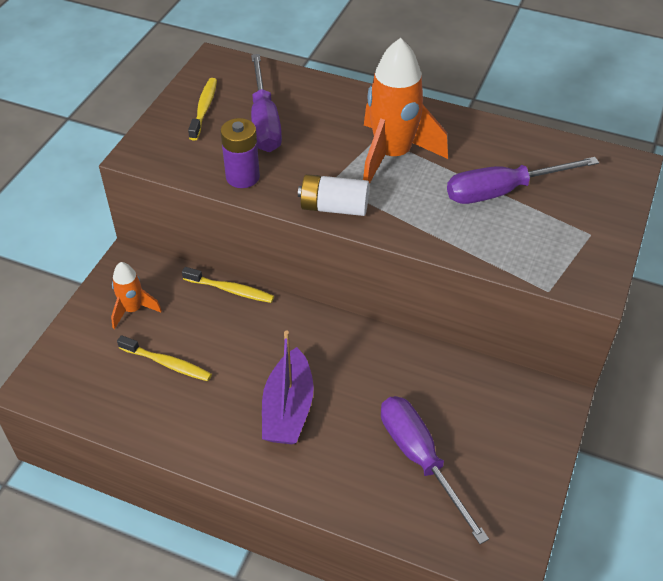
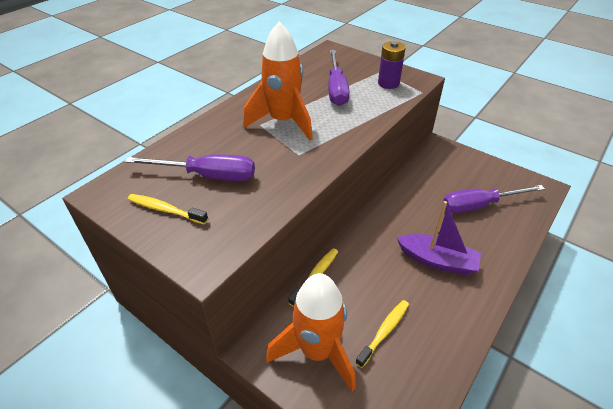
camera: 75 degrees left, 5 degrees down
orange rocket [111,262,162,329] -> orange rocket [266,273,356,392], size x1.92
purple battery [220,118,260,188] -> purple battery moved to [378,41,406,89]
white battery [298,174,369,216] -> none

